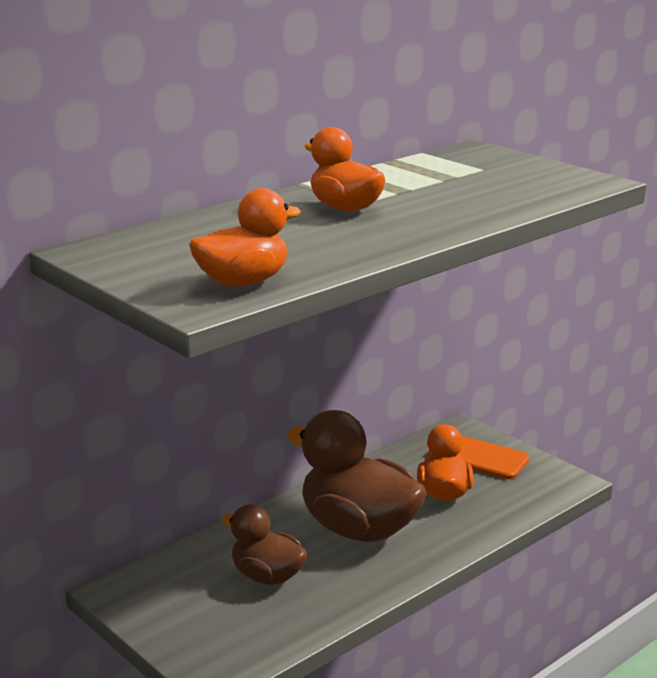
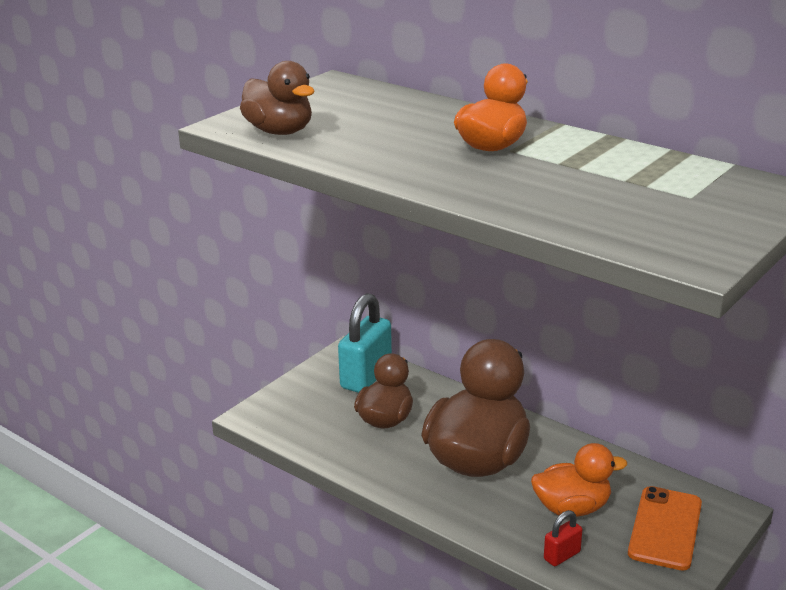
camera: 80 degrees right, 5 degrees up
orange duck [189,188,301,287] -> brown duck [240,61,314,135]
none -> turquoise padlock [338,293,392,393]
none -> red padlock [544,510,582,566]

